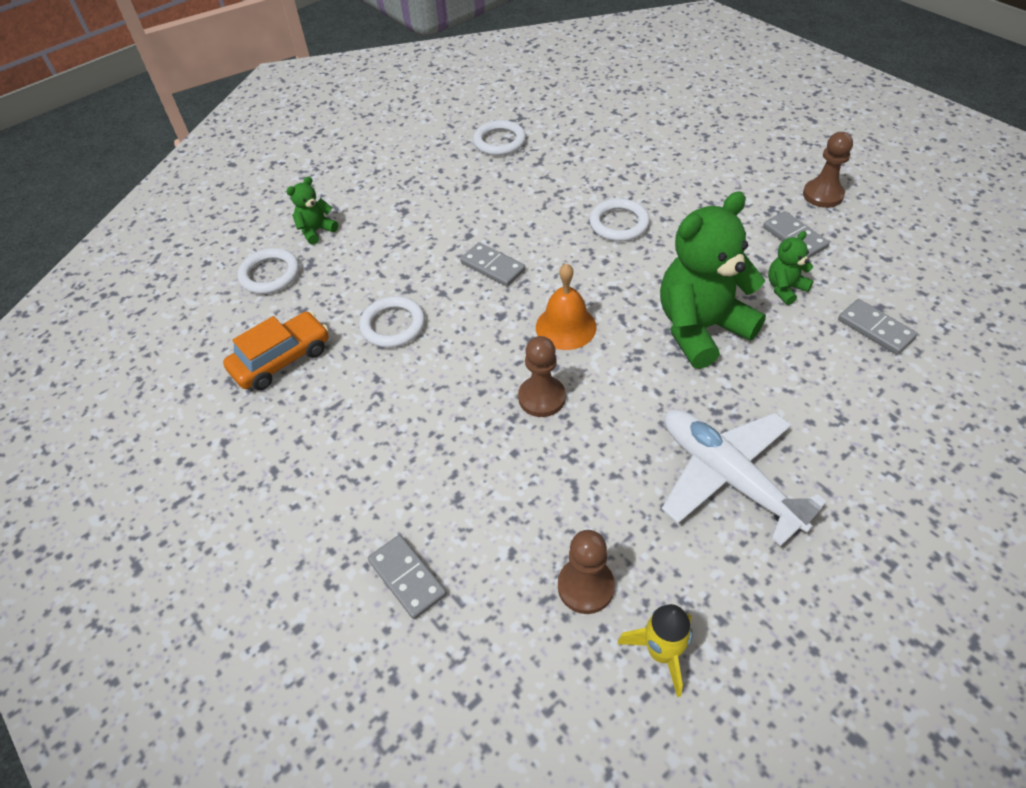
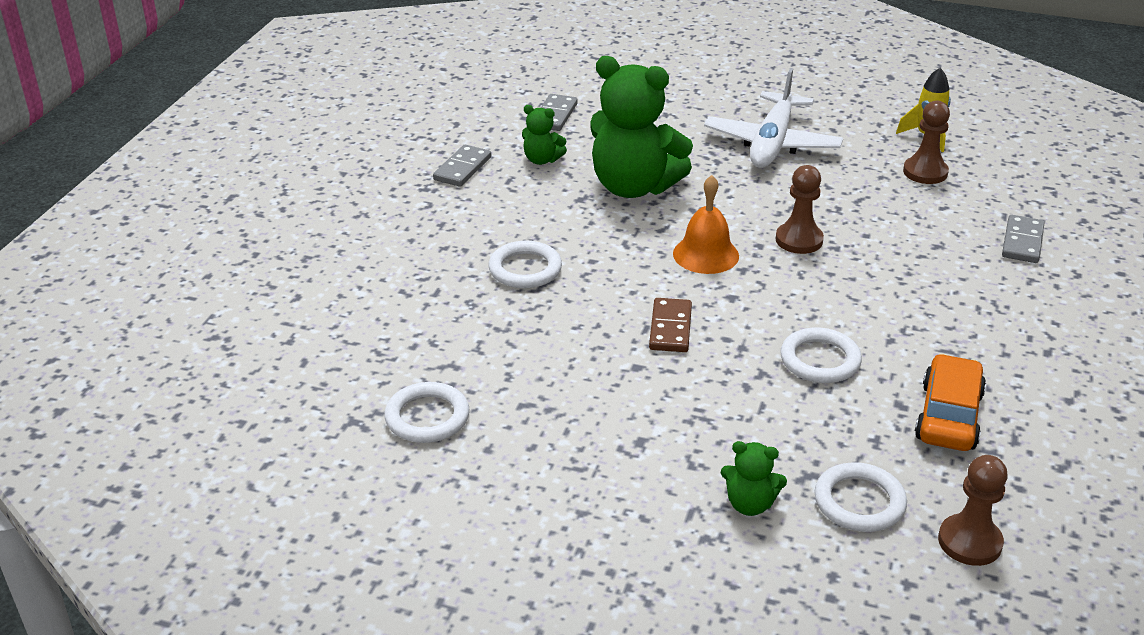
camera: 125 degrees left, 15 degrees down
orange car [223,312,329,390] -> orange car turned 90 degrees clockwise [915,354,986,451]
grey domino [460,242,525,287] -> brown domino [649,298,692,352]
brown pawn [803,132,853,208] -> brown pawn moved to [938,455,1008,566]

